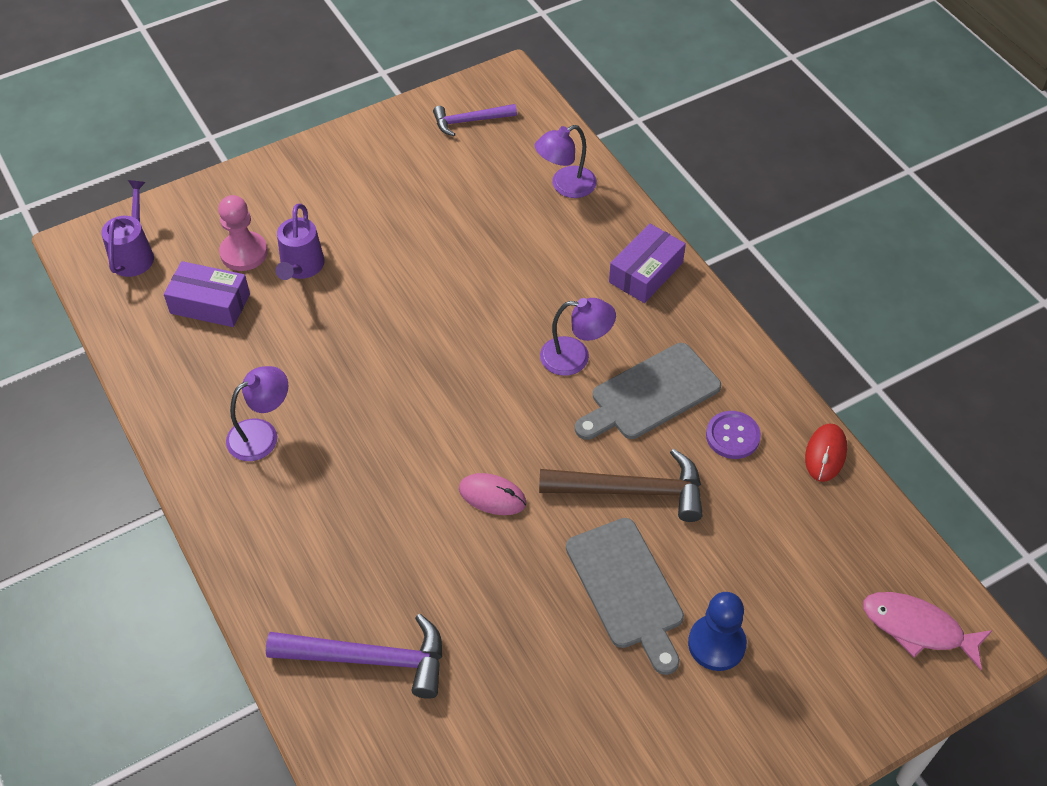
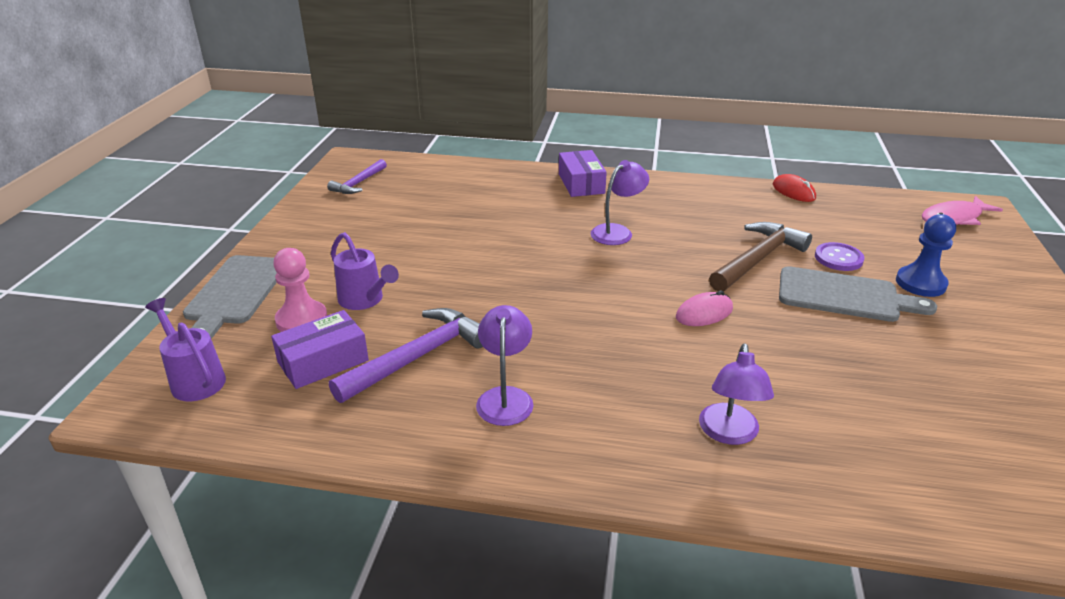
camera: 50 degrees left, 20 degrees down
purple hammer [266,614,442,699] -> purple hammer moved to [329,308,483,403]
purple lamp [535,125,597,198] -> purple lamp moved to [699,343,774,445]
grey cutting board [575,343,721,440] -> grey cutting board moved to [183,255,277,339]
purple button [706,411,761,459] -> purple button moved to [815,242,865,271]

